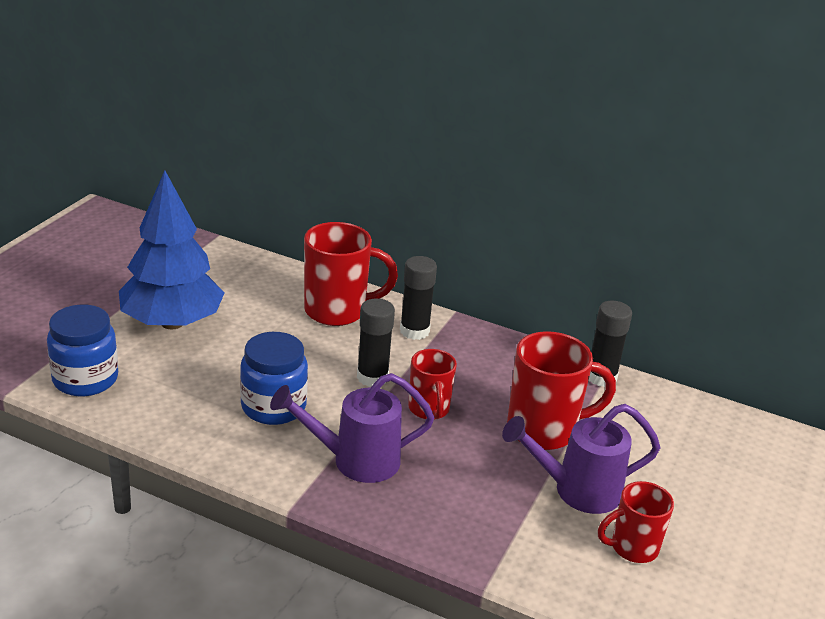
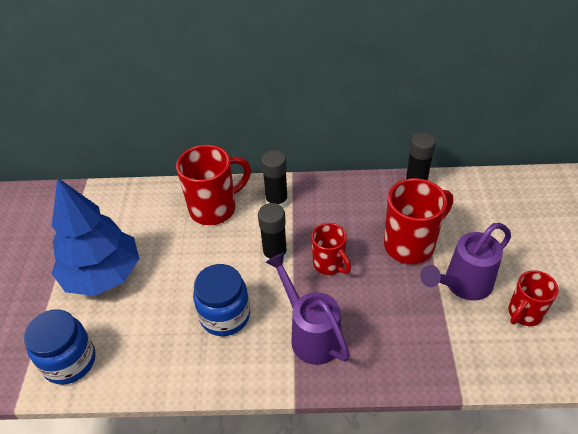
camera: 20 degrees left, 15 degrees up
purple watering can [270,373,435,483] -> purple watering can turned 90 degrees clockwise [265,252,350,365]

